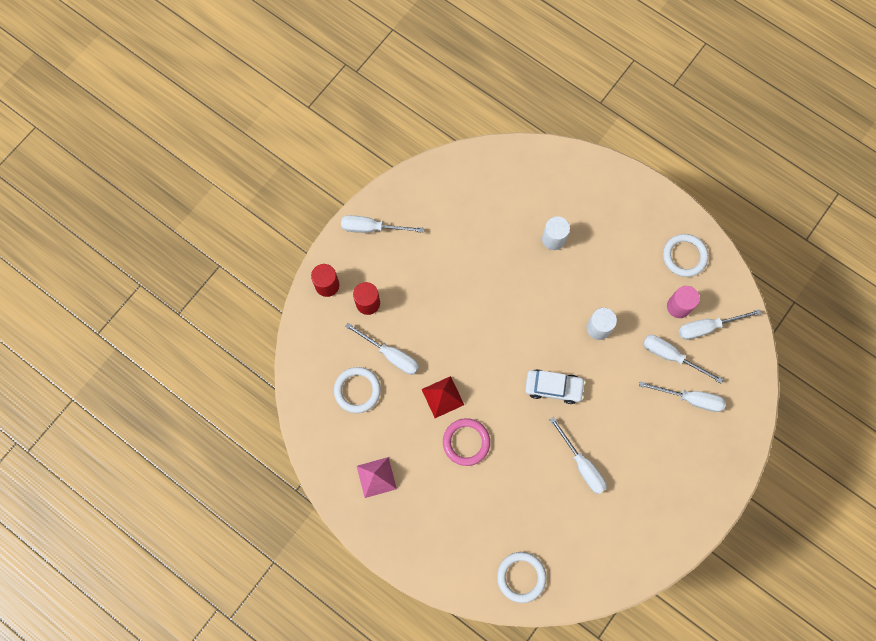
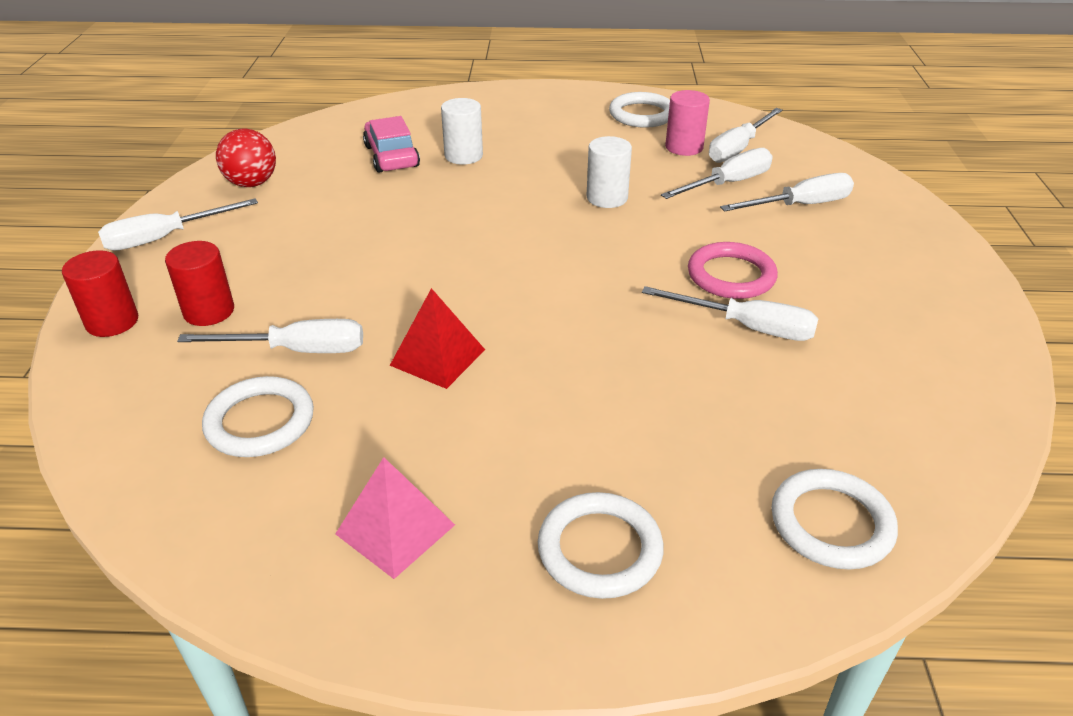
camera: 35 degrees left, 35 degrees down
pink ring [443,418,490,466] -> pink ring moved to [688,242,778,299]
white car [525,369,585,404] -> none
white screwdriver [643,335,723,383] -> white screwdriver turned 150 degrees clockwise [661,148,773,199]
none -> red ball [216,129,276,187]
none -> pink car [363,116,420,173]
none -> white ring [538,492,664,599]

